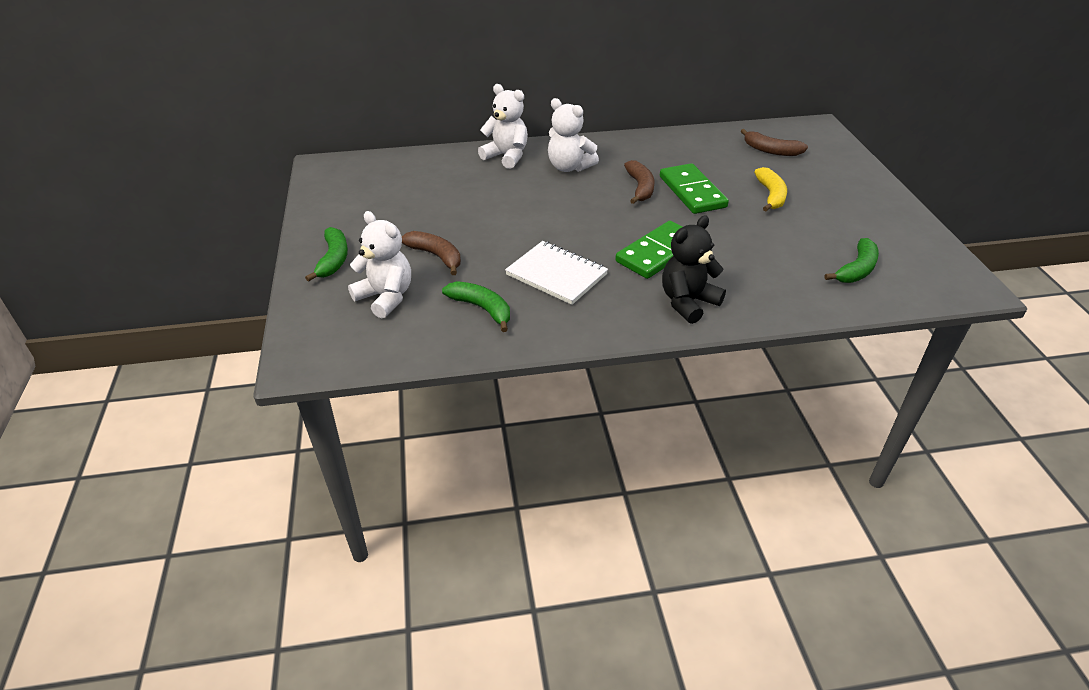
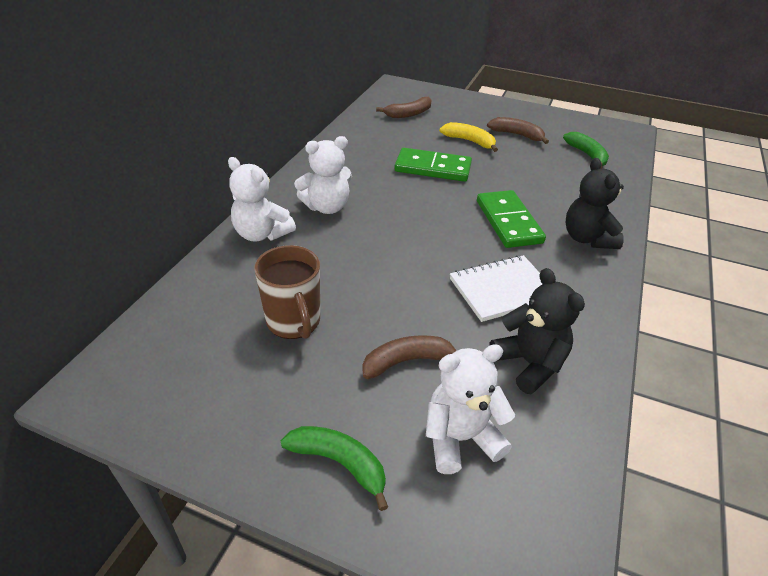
camera: 60 degrees left, 0 degrees up
green banana [442,281,510,332] -> black teddy bear [489,268,585,395]
white teddy bear [478,84,528,169] -> white teddy bear turned 120 degrees counterclockwise [228,157,296,242]
brown banana [624,160,654,204] -> brown banana moved to [487,117,549,144]
none -> brown mug [254,245,320,339]

